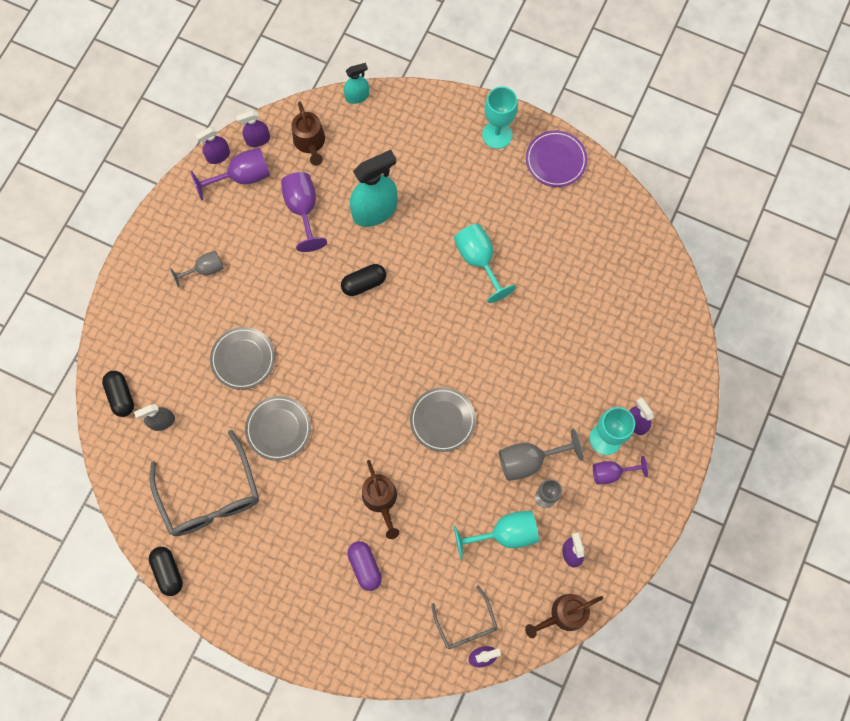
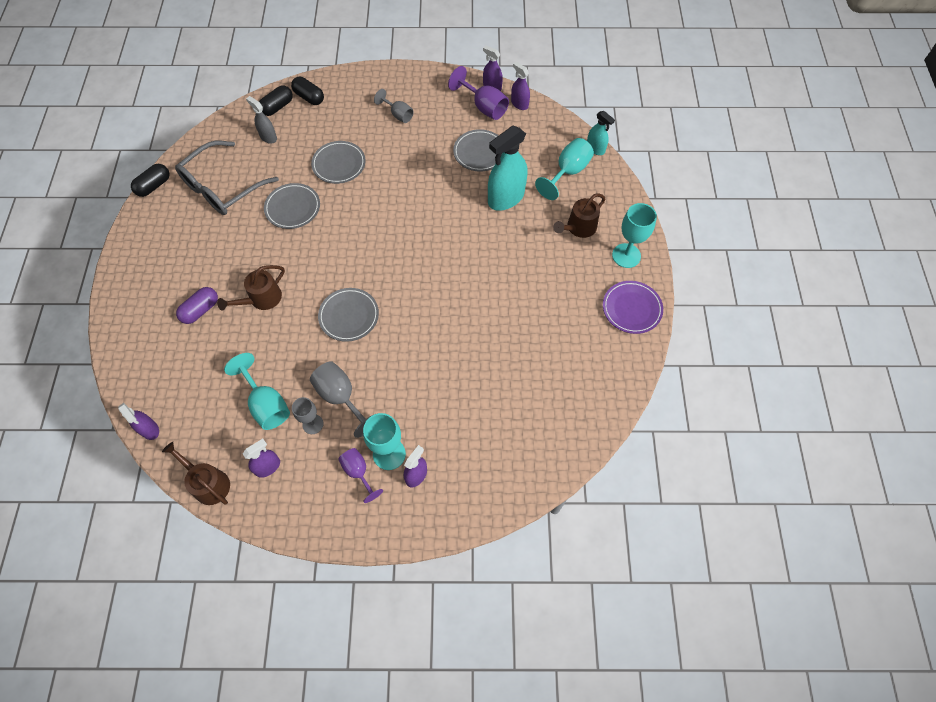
camera: 65 degrees right, 10 degrees down
purple goblet [281,172,327,252] -> grey plate [453,129,499,172]
brown watering can [292,101,325,166] -> brown watering can moved to [554,193,606,238]
black capsule [341,264,386,296] -> black capsule moved to [291,77,324,105]
turquoise spray bottle [350,150,397,227] -> turquoise spray bottle turned 105 degrees clockwise [488,125,527,211]
grey glasses [431,585,498,649] -> none
turquoise goblet [454,224,516,303] -> turquoise goblet moved to [535,138,594,200]

